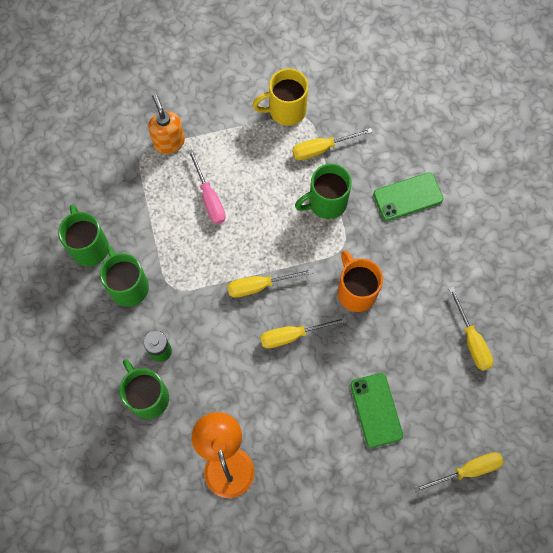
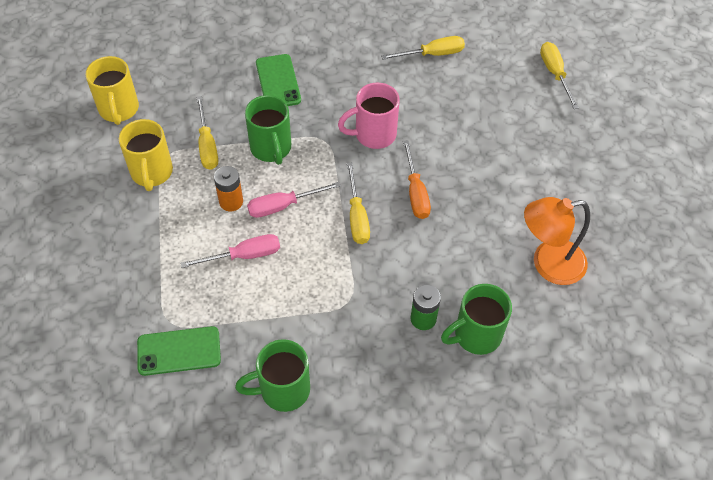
camera: 85 degrees left, 15 degrees down
green mug [100,246,149,307] -> none
orange soap dispenser [148,94,185,154] -> none
yellow screwdriver [260,317,348,348] -> orange screwdriver [403,140,431,219]
orange mug [337,250,383,312] -> pink mug [338,83,400,149]
green phone [350,373,403,448] -> green phone moved to [137,326,221,376]
none -> yellow mug [85,56,139,125]
none -> orange battery [214,166,243,211]
none -> pink screwdriver [247,182,341,218]

